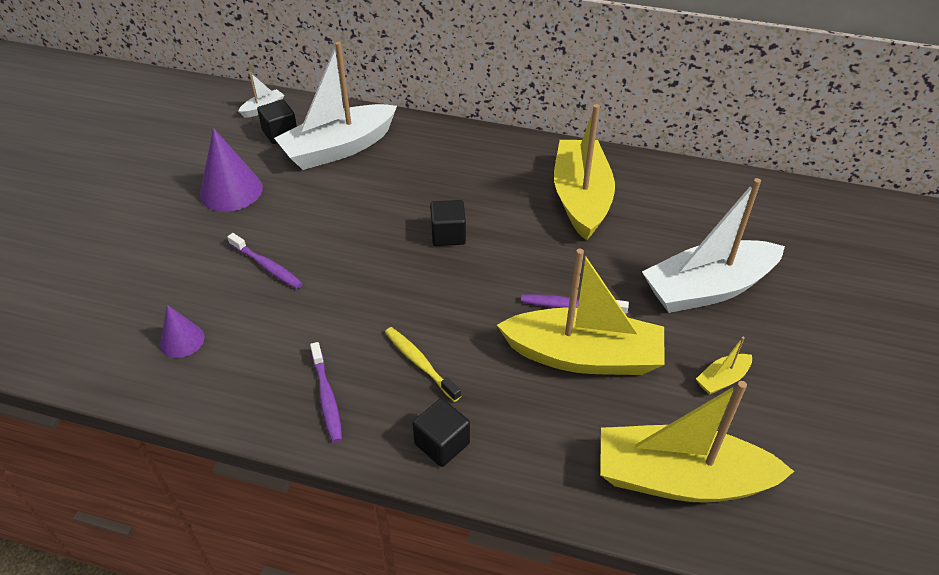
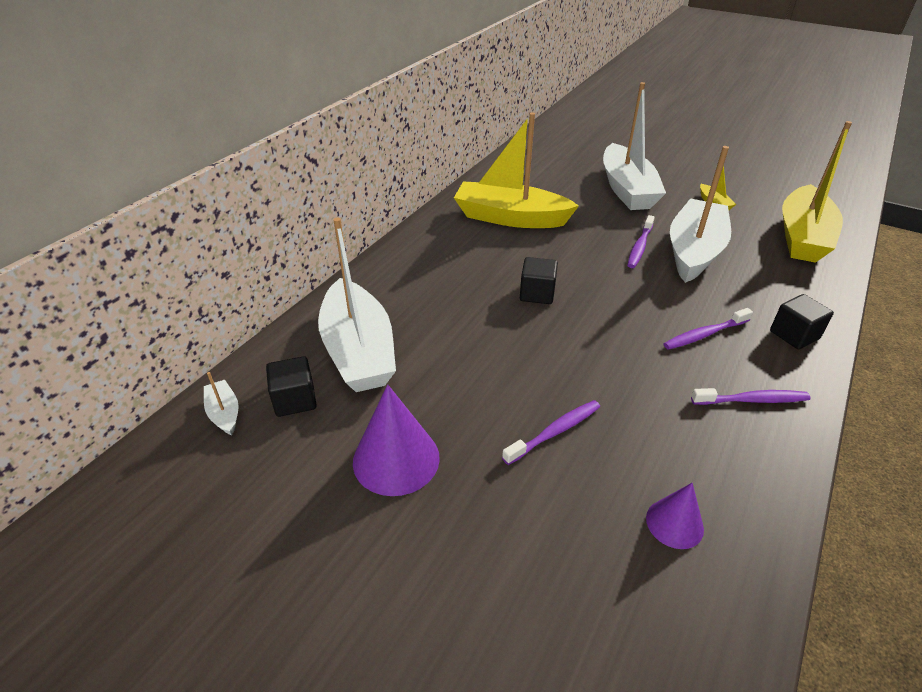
camera: 75 degrees left, 5 degrees down
yellow toothbrush [385,327,461,402] -> purple toothbrush [663,308,753,350]
yellow boat [497,249,665,375] -> white boat [670,146,731,283]

